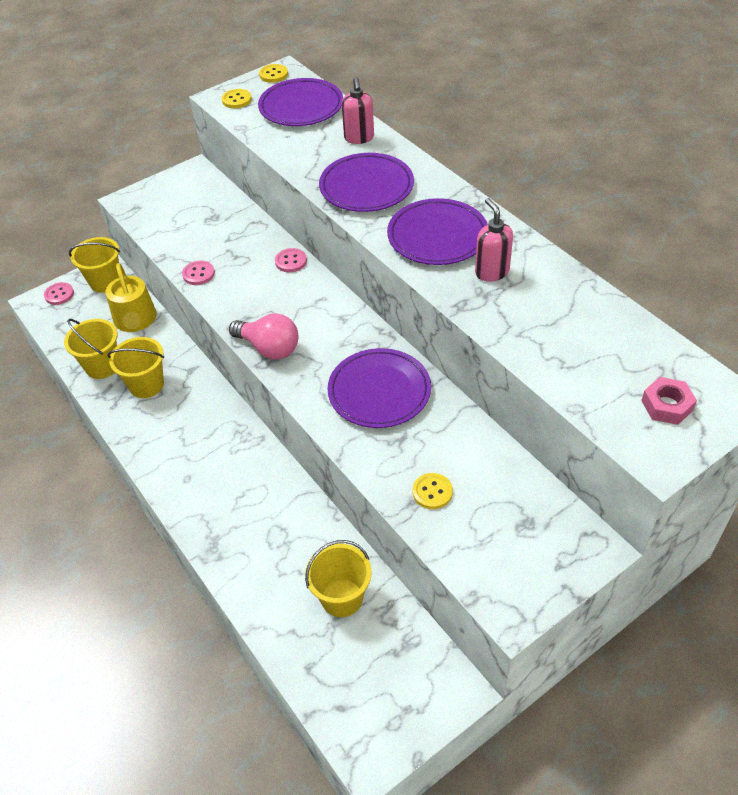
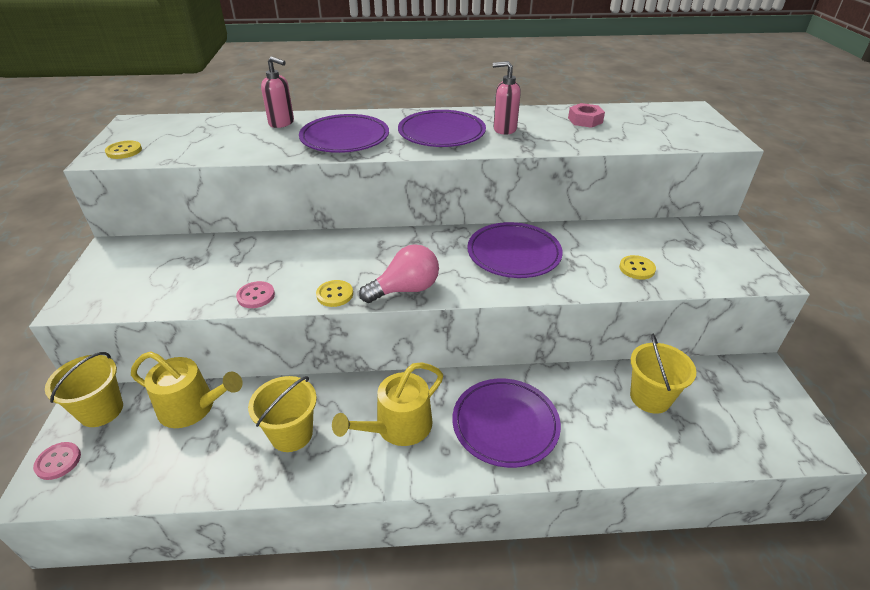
camera: 60 degrees left, 10 degrees down
yellow bucket [64,319,118,379] -> none
purple plate [258,78,343,126] -> purple plate moved to [452,379,561,468]
yellow button [259,64,288,83] -> yellow button moved to [316,280,353,307]
pink button [275,248,307,272] -> none
pink nut [641,377,697,425] -> pink nut moved to [568,103,605,128]
none -> yellow watering can [332,362,443,446]

